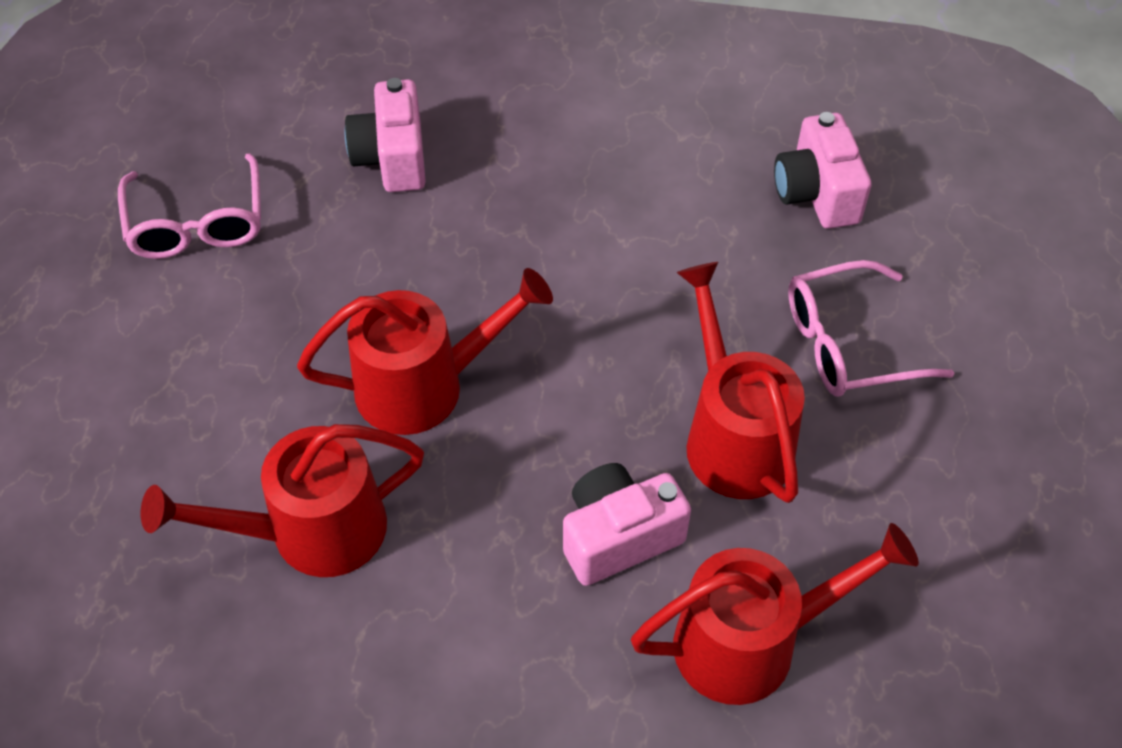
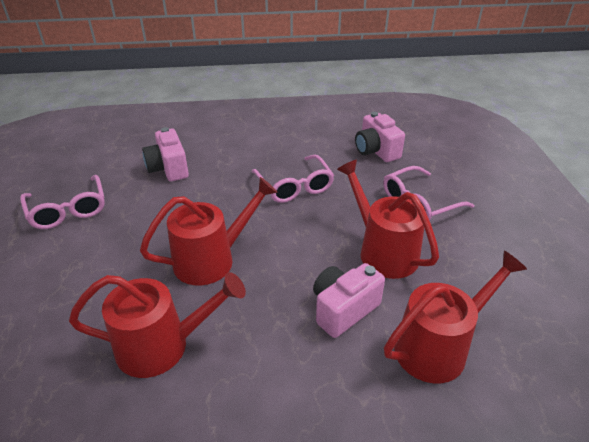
camera: 15 degrees left, 15 degrees down
red watering can [141,424,424,577] -> red watering can turned 150 degrees counterclockwise [69,272,246,378]
none -> pink glasses [252,155,334,203]

